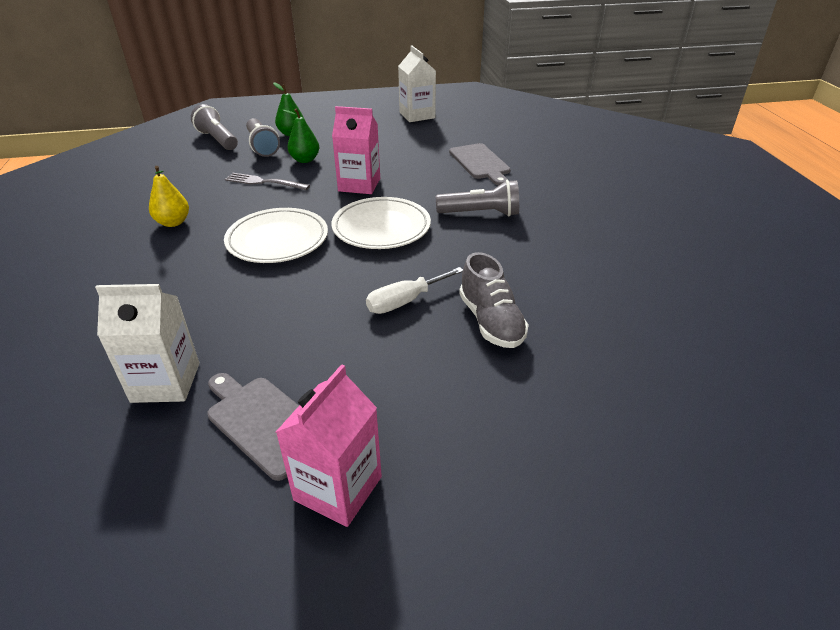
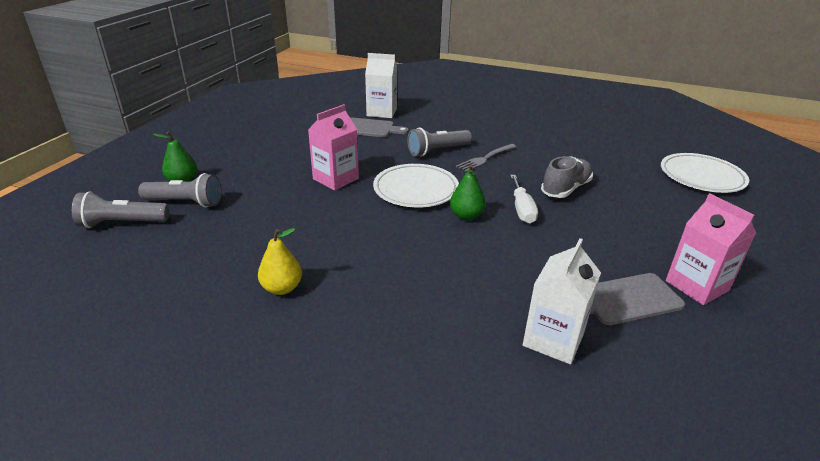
camera: 60 degrees left, 5 degrees down
white plate [224,208,328,263] -> white plate moved to [661,153,749,193]
grey fork [225,173,310,190] -> grey fork moved to [456,144,517,172]
green pear [283,108,319,163] -> green pear moved to [450,165,486,221]
white carton [398,46,436,122] -> white carton moved to [365,53,397,118]
grey flashlight [436,180,519,216] -> grey flashlight turned 150 degrees counterclockwise [407,127,472,157]
grey shoe [459,252,529,348] -> grey shoe turned 60 degrees counterclockwise [541,156,593,198]

